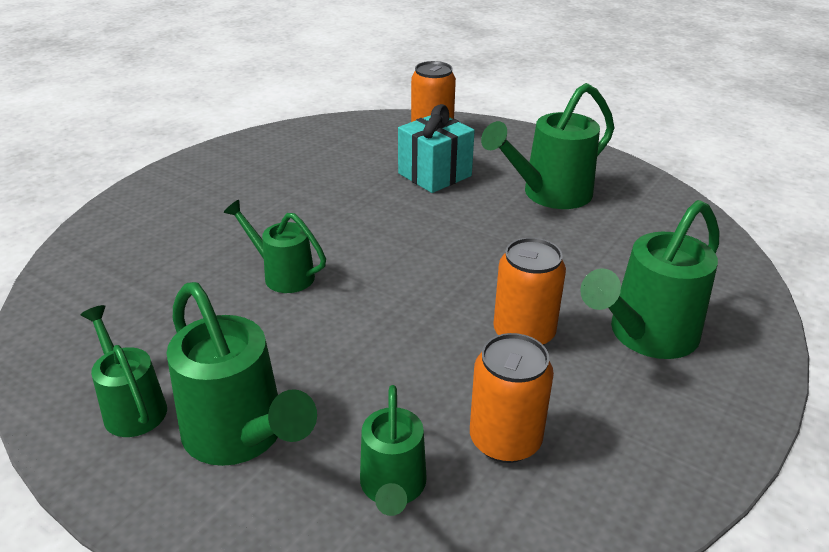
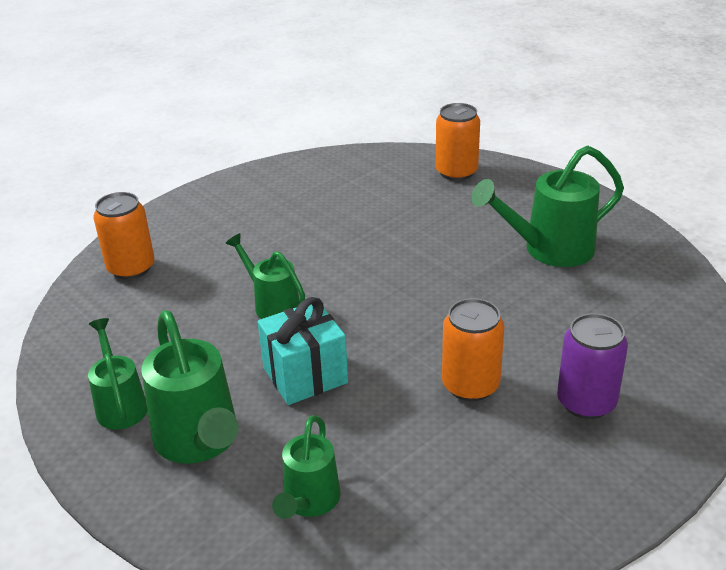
camera: 15 degrees right, 0 degrees up
turquoise gift [398,104,475,193] -> turquoise gift moved to [257,297,348,405]
orange can [470,333,554,463] -> orange can moved to [93,192,155,280]
green watering can [580,200,719,359] -> purple can [557,313,628,419]

